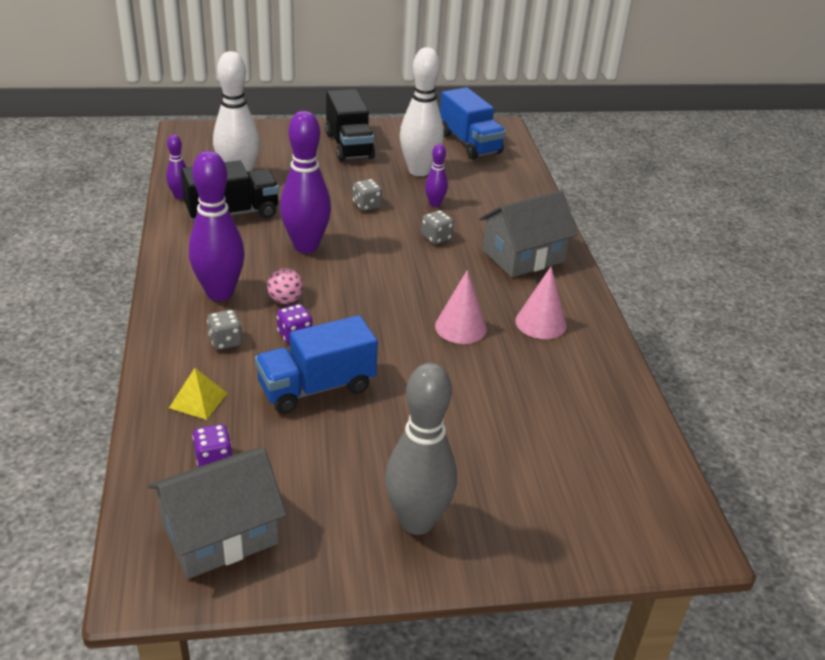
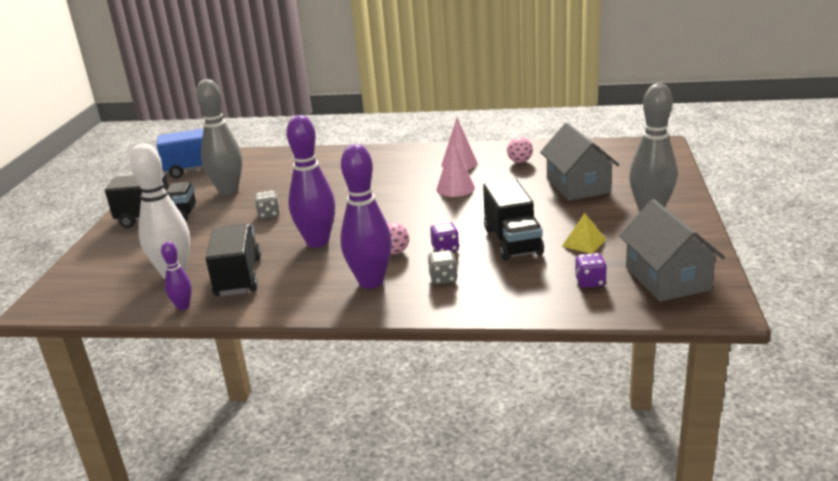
camera: 70 degrees left, 10 degrees down
yellow pyramid [169,368,227,420] -> yellow pyramid moved to [562,213,606,254]
blue truck [255,315,378,414] -> black truck [483,179,544,260]
white bowling pin [400,47,444,176] -> grey bowling pin [196,79,242,195]
grey dice [421,210,454,244] -> none
purple bowling pin [425,144,448,207] -> none
grey house [479,190,578,277] -> grey house moved to [540,123,619,201]
none -> pink ball [507,137,533,163]

